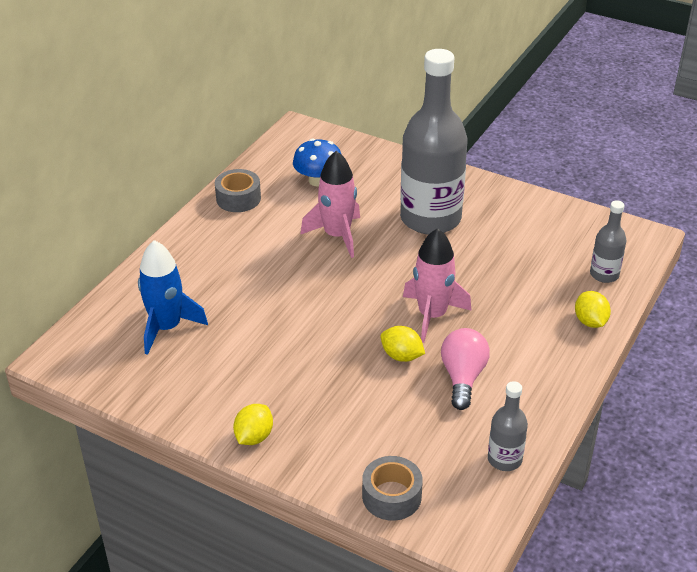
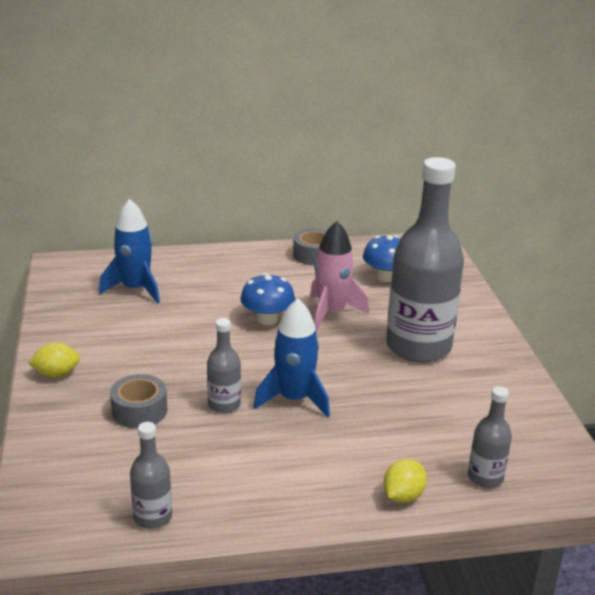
camera: 50 degrees right, 10 degrees down
grey tape [362,456,423,521] -> grey tape moved to [110,374,167,428]
yellow lemon [380,326,425,362] -> grey bottle [207,318,241,413]
pink rocket [403,228,472,343] -> blue rocket [254,299,330,417]
pink light bulb [441,328,490,410] -> none
none -> blue mushroom [240,273,295,325]

